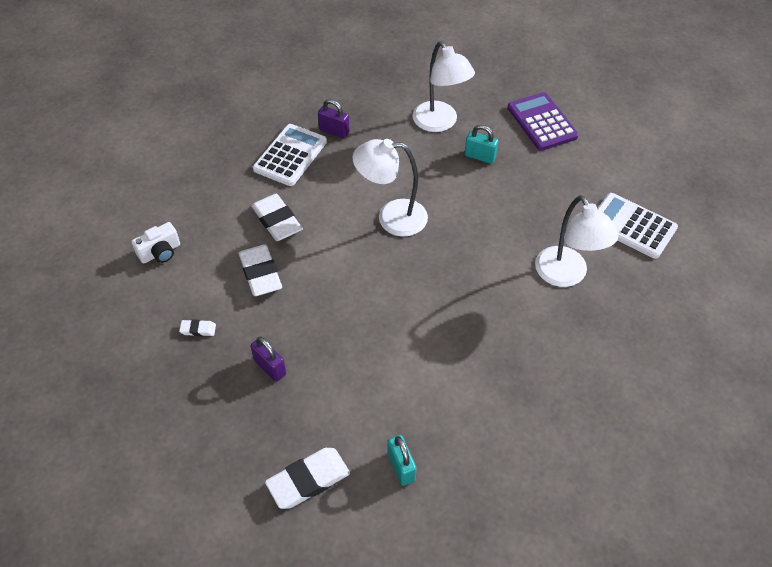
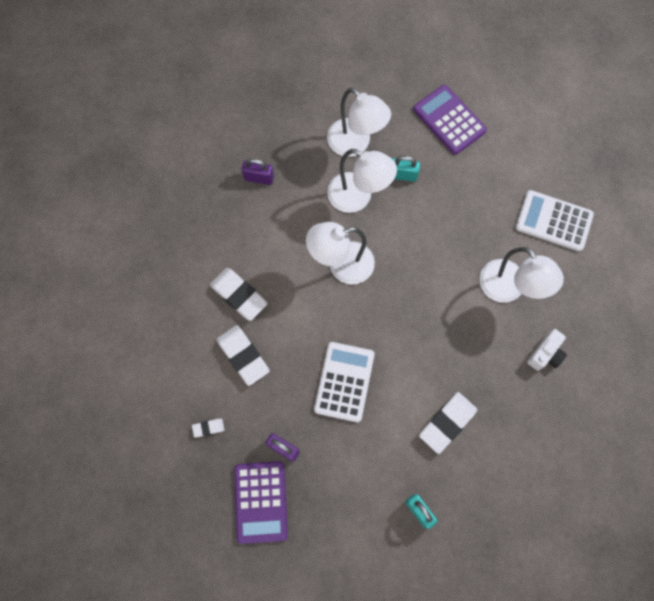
camera: 15 degrees left, 20 degrees up
white camera [131,222,180,264] -> white camera moved to [527,329,567,371]
white calculator [253,124,327,186] -> white calculator moved to [314,342,375,422]
white eraser [265,448,350,509] -> white eraser moved to [419,392,477,454]
none -> purple calculator [234,461,288,544]
none -> white lamp [327,149,397,213]

